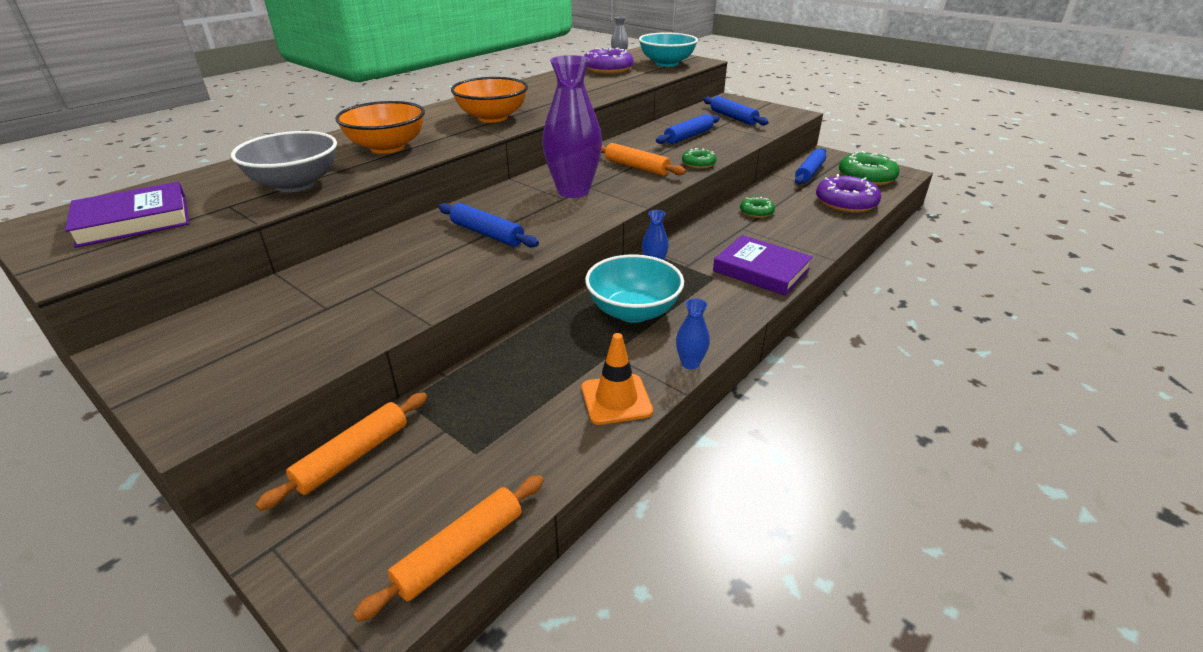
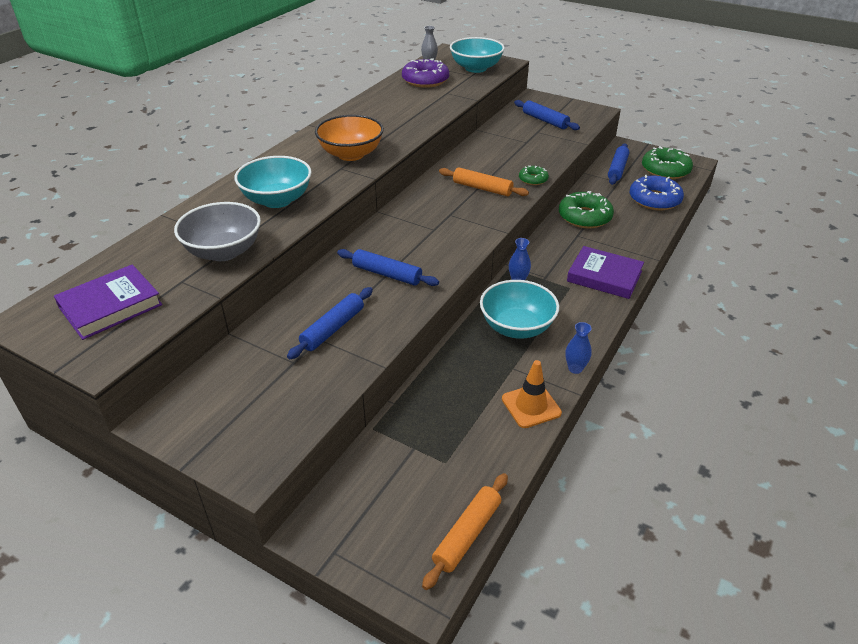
camera: 10 degrees left, 5 degrees up
orange rolling pin [256,392,427,511] -> none
orange bowl [335,101,425,154] -> turquoise bowl [234,156,312,208]
purple vase [542,55,602,198] -> none
blue rolling pin [656,114,720,144] -> blue rolling pin moved to [287,287,373,359]
green donut [740,197,775,218] -> green donut [559,191,614,229], size x1.85
purple donut [816,174,881,213] -> blue donut [630,175,684,210]

